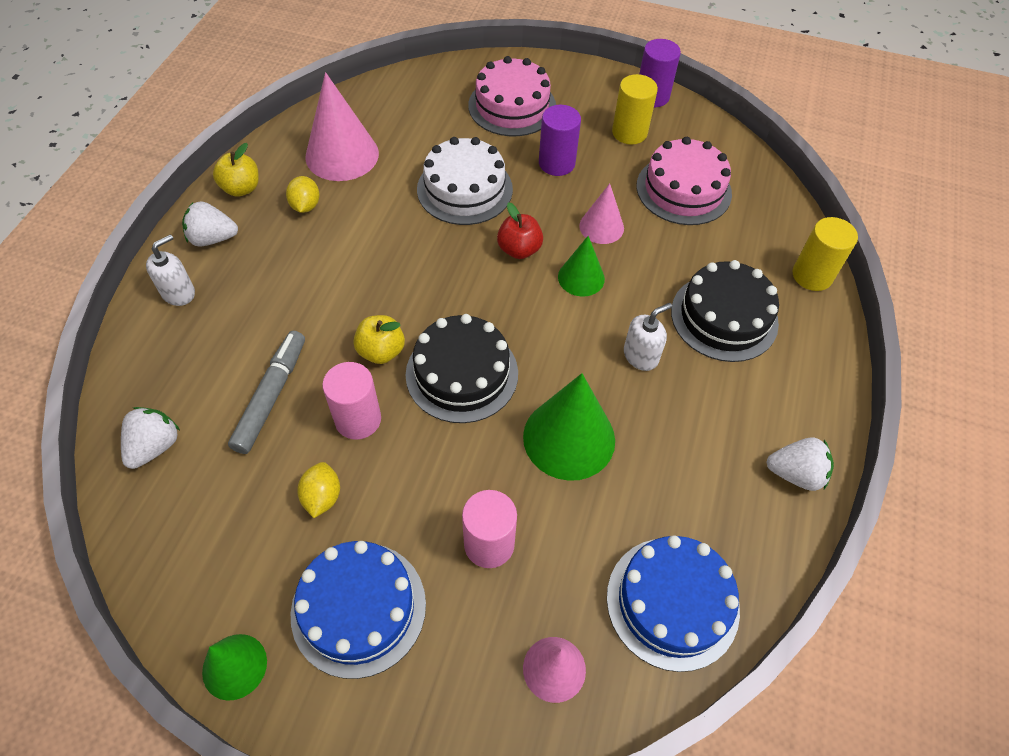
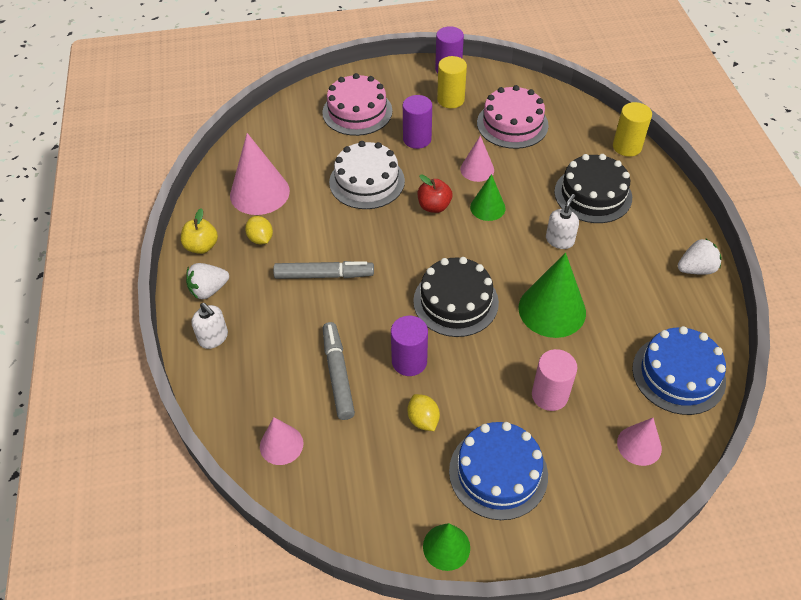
camera: 25 degrees left, 5 degrees down
white strawberry [121,407,180,469] -> pink cone [260,417,303,465]
white soap dispenser [146,234,195,306] -> white soap dispenser turned 120 degrees clockwise [192,303,228,349]
pink cylinder [322,362,381,440] -> purple cylinder [391,316,428,376]
yellow apple [353,315,405,364] -> none
none -> grey marker [273,261,374,279]

